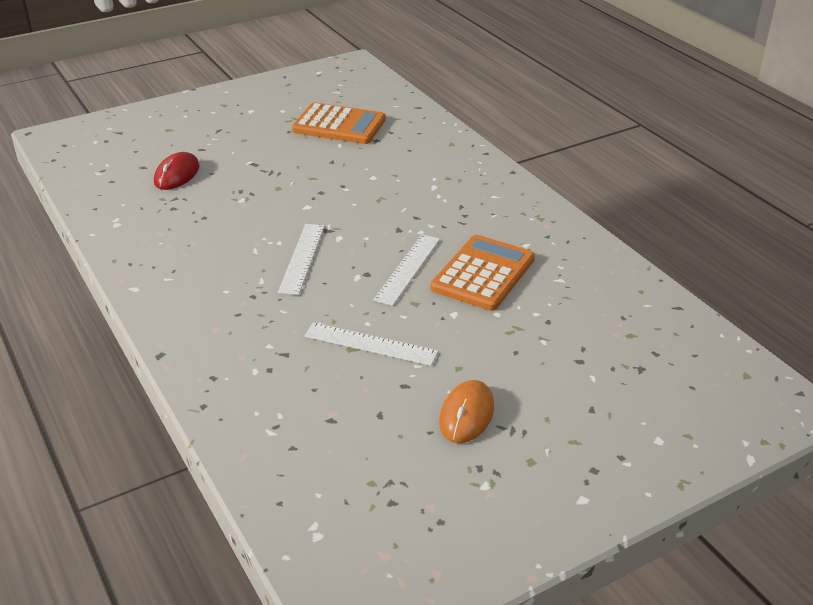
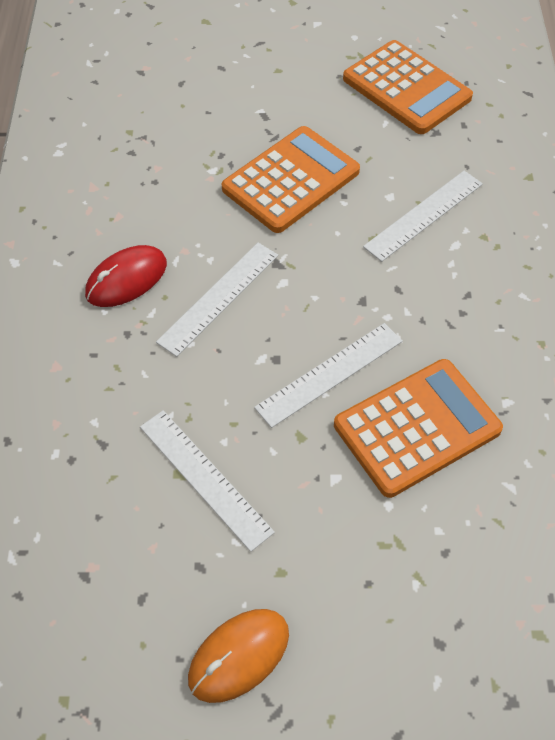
camera: 30 degrees right, 20 degrees up
red mouse [154,152,199,190] -> red mouse moved to [85,245,167,307]
none -> orange calculator [222,126,360,233]
none -> white ruler [363,171,483,262]

